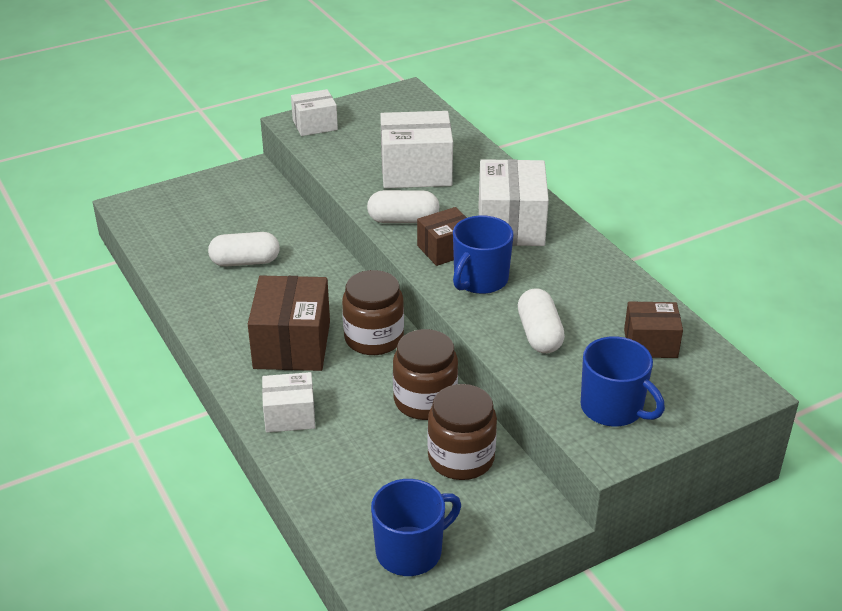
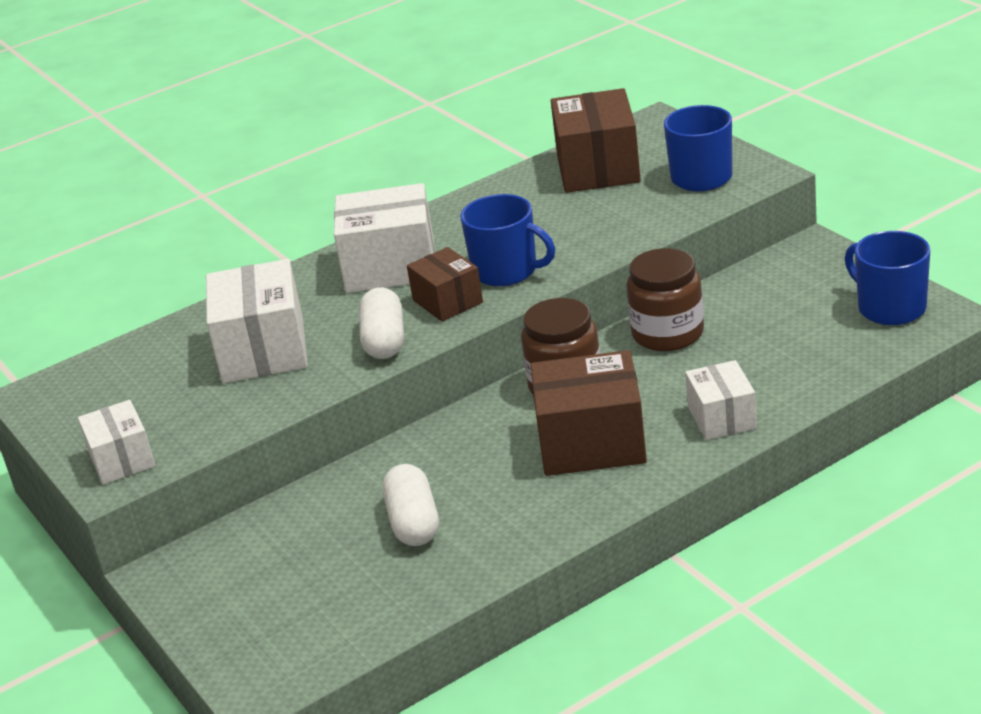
camera: 90 degrees left, 5 degrees down
brown jar [427,384,497,480] -> none
white capsule [518,288,565,353] -> none
brown box [624,302,683,358] -> brown box [551,88,641,193], size x1.68

